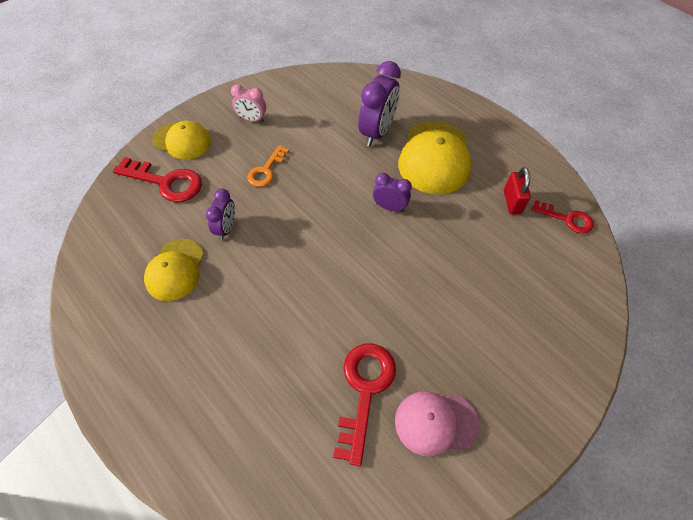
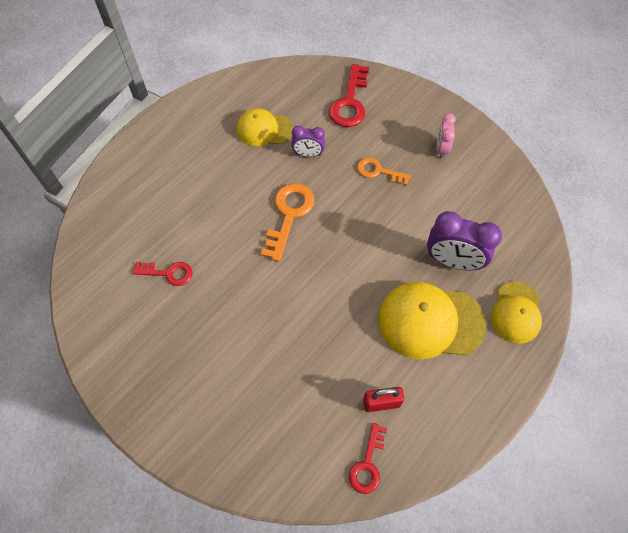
camera: 85 degrees right, 5 degrees up
yellow cap [152,121,211,159] -> yellow cap moved to [491,281,542,344]
red key [333,344,396,466] -> red key [133,262,193,286], size x0.63
purple clock [373,173,412,212] -> none
pink cap [395,391,479,456] -> none
none -> orange key [261,183,315,262]

